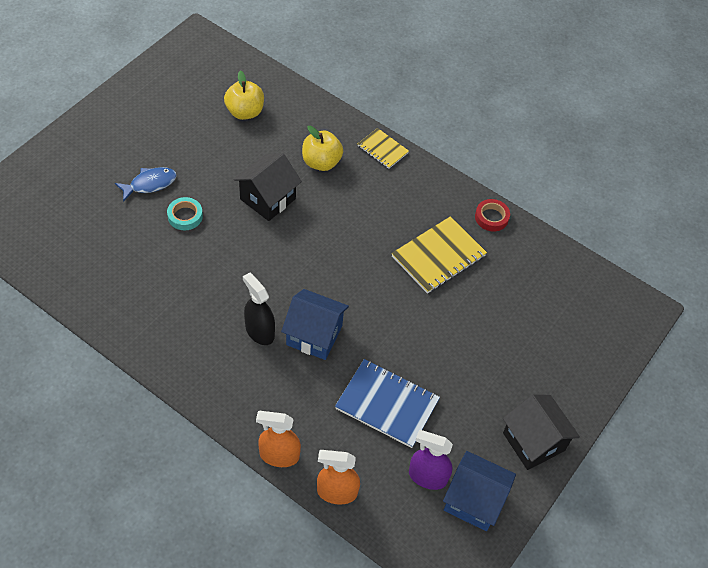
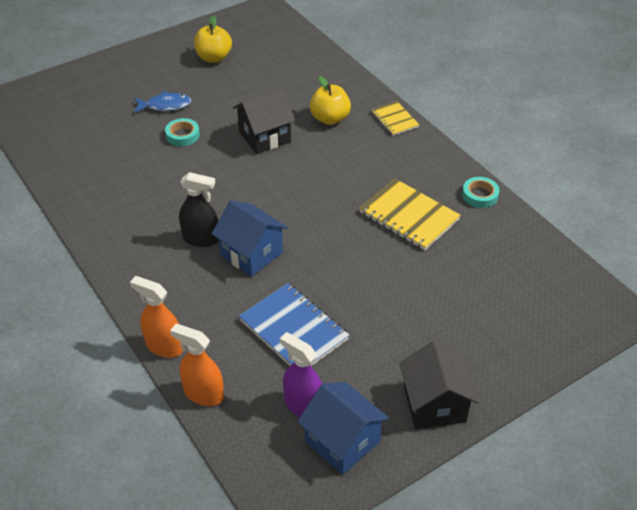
camera: 25 degrees right, 10 degrees down
yellow apple [224,70,264,120] -> yellow apple moved to [194,15,232,63]
black spray bottle [243,272,275,345] -> black spray bottle turned 120 degrees clockwise [179,172,219,247]
yellow notebook [392,216,487,294] -> yellow notebook turned 60 degrees clockwise [359,179,461,250]
red tape [475,199,510,231] -> turquoise tape [462,177,500,208]

